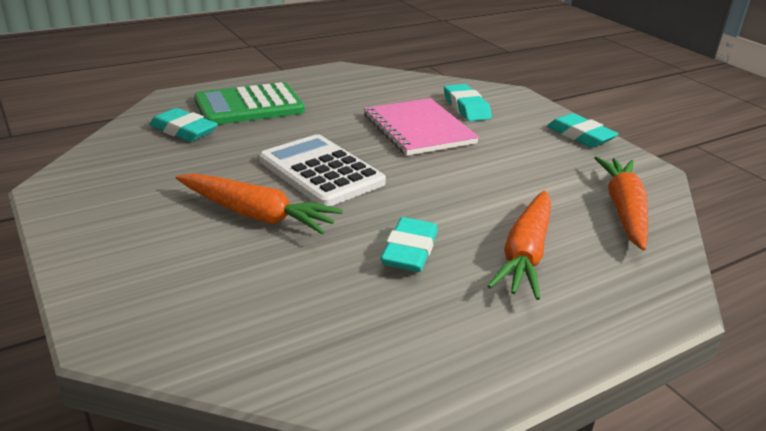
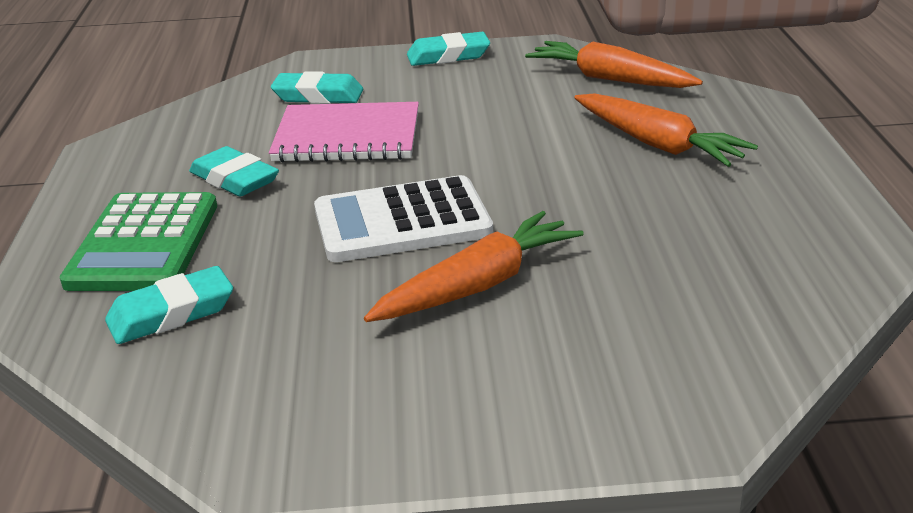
camera: 60 degrees left, 0 degrees up
turquoise eraser [381,217,438,272] -> turquoise eraser moved to [189,146,279,197]

